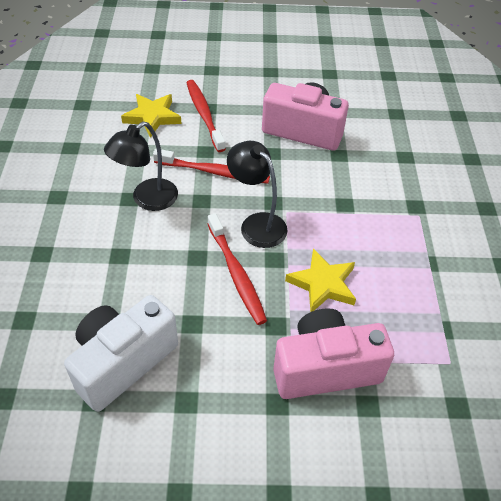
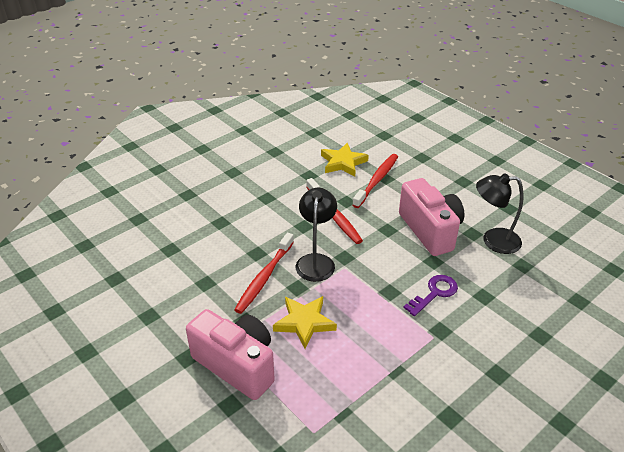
camera: 50 degrees right, 10 degrees down
white camera [64,295,178,412] -> none
black lamp [104,122,178,211] -> black lamp moved to [476,174,524,254]
none -> purple key [403,275,458,316]

